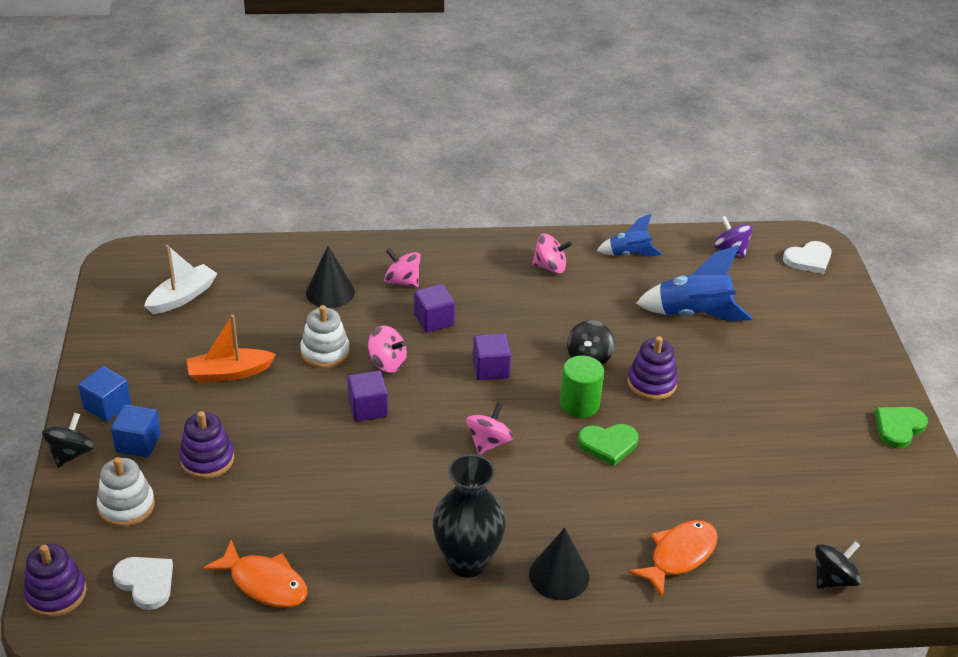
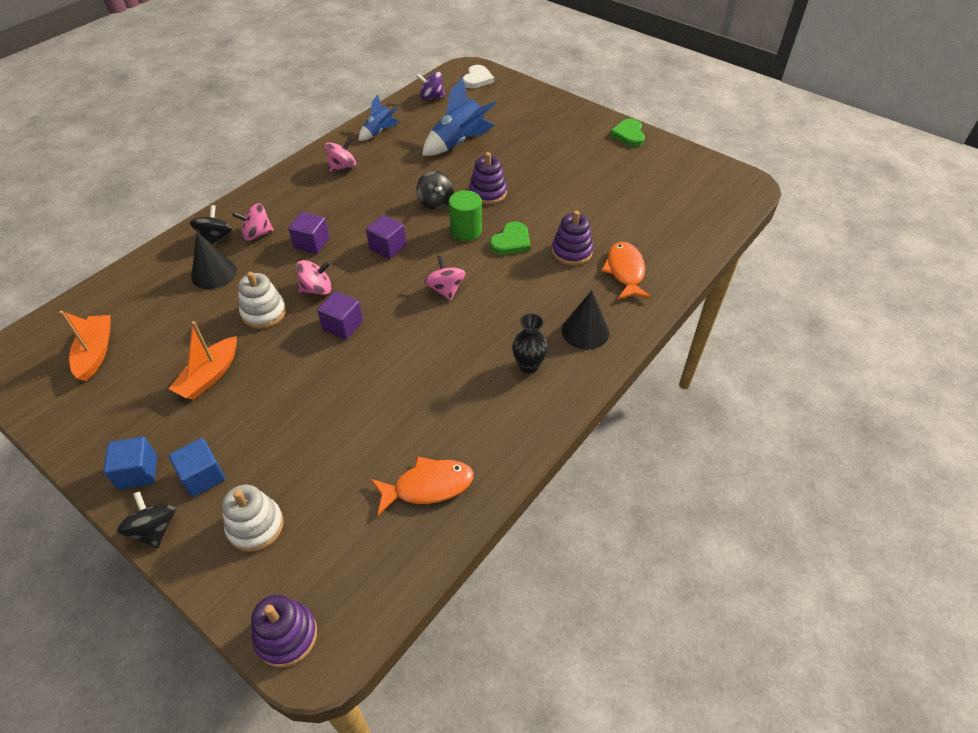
camera: 45 degrees left, 10 degrees up
white heart [113,557,173,610] -> none
white boat [144,245,218,314] -> orange boat [60,311,111,381]
purple stacking toy [179,411,234,479] -> purple stacking toy moved to [552,211,593,265]
black vase [433,454,506,578] -> black vase [512,314,548,373], size x0.59
black spinning top [815,541,862,589] -> black spinning top moved to [190,205,232,245]

